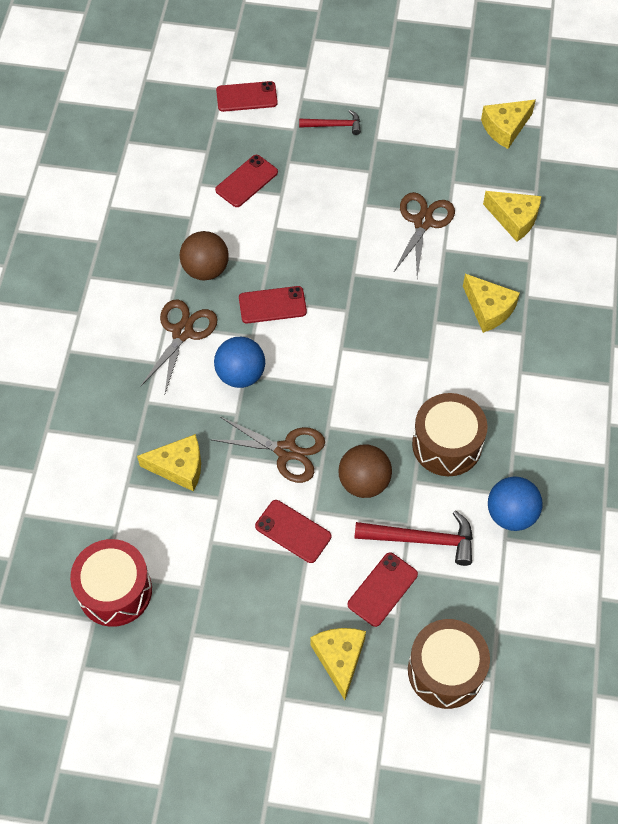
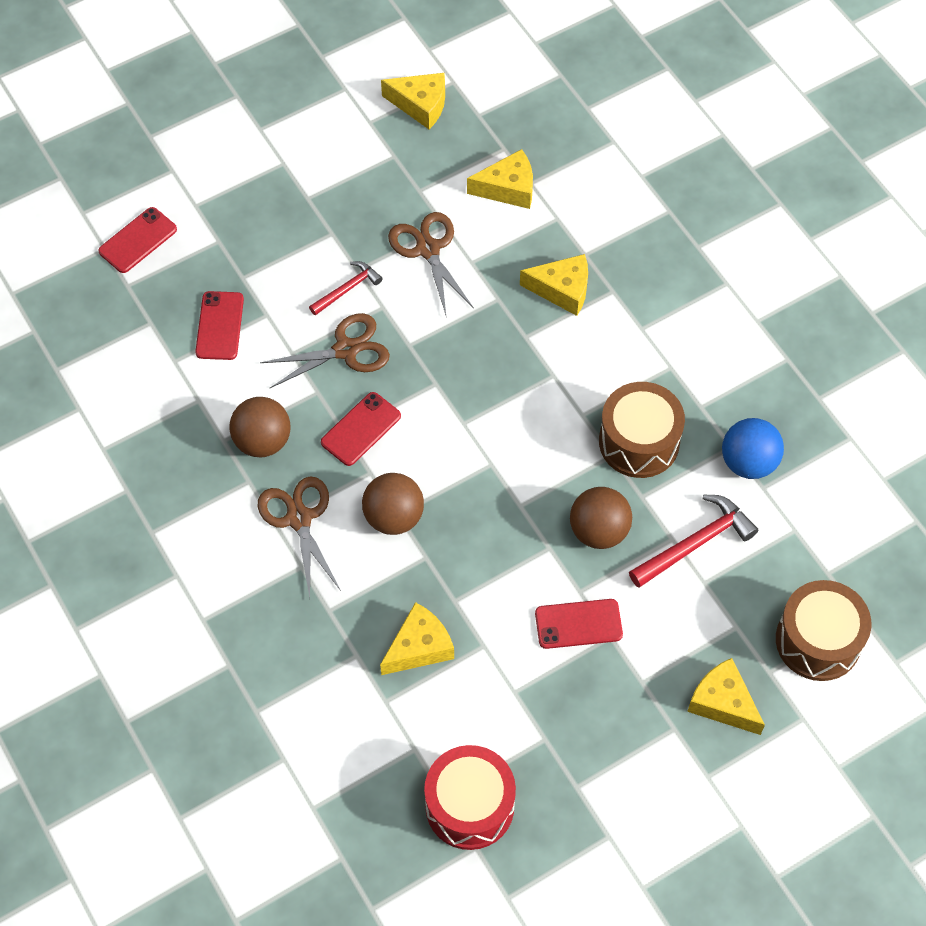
camera: 40 degrees left, 0 degrees up
brown scissors [212,417,325,483] -> brown scissors moved to [260,313,390,388]
blue ball [214,337,265,388] -> brown ball [362,473,424,535]
red hammer [299,110,361,135] -> red hammer moved to [309,261,382,316]
red phone [348,552,418,627] -> none
yellow cheese [481,100,536,149] -> yellow cheese turned 90 degrees counterclockwise [381,73,445,129]

